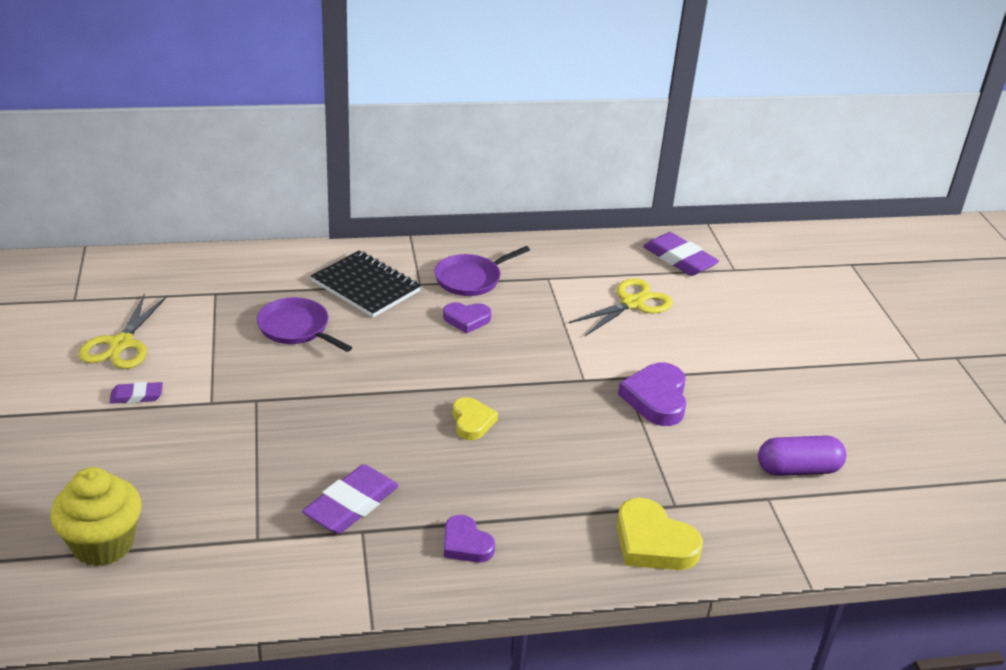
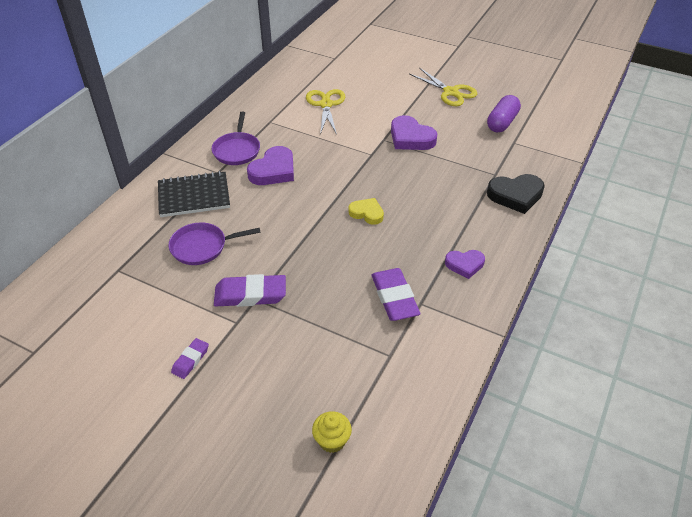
camera: 50 degrees left, 10 degrees up
yellow cupcake [50,467,141,566] -> yellow cupcake [312,411,352,453], size x0.57
yellow scissors [78,293,168,369] -> yellow scissors moved to [409,67,477,106]
purple heart [443,302,491,333] -> purple heart [247,146,294,185], size x1.57
yellow heart [617,498,703,570] -> black heart [487,174,545,214]
purple eraser [643,232,719,276] -> purple eraser moved to [214,274,286,307]

